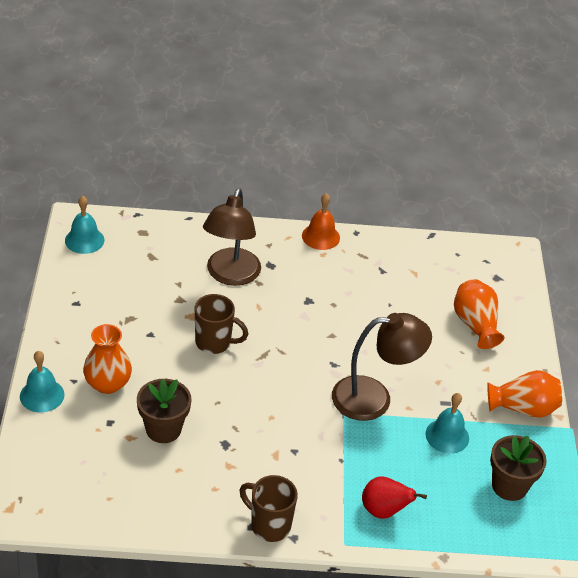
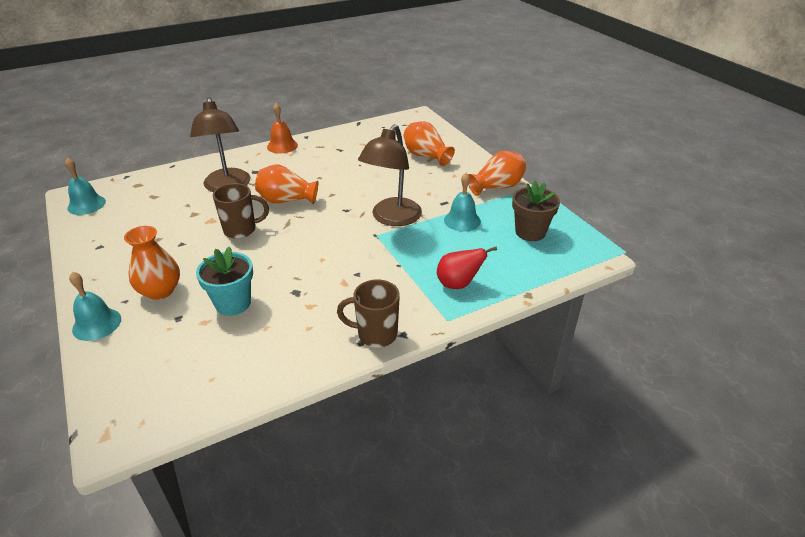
camera: 25 degrees left, 5 degrees down
brown flower pot [137,379,191,443] -> turquoise flower pot [196,247,253,316]
brown lamp [332,313,432,421] -> brown lamp turned 150 degrees clockwise [358,124,422,226]
none -> orange vase [255,164,318,204]

